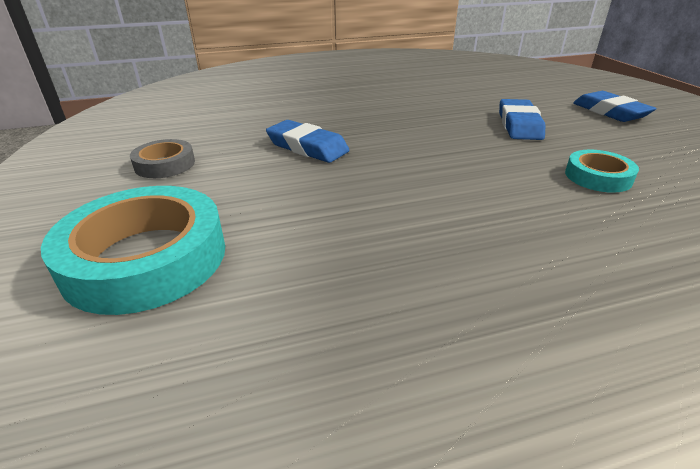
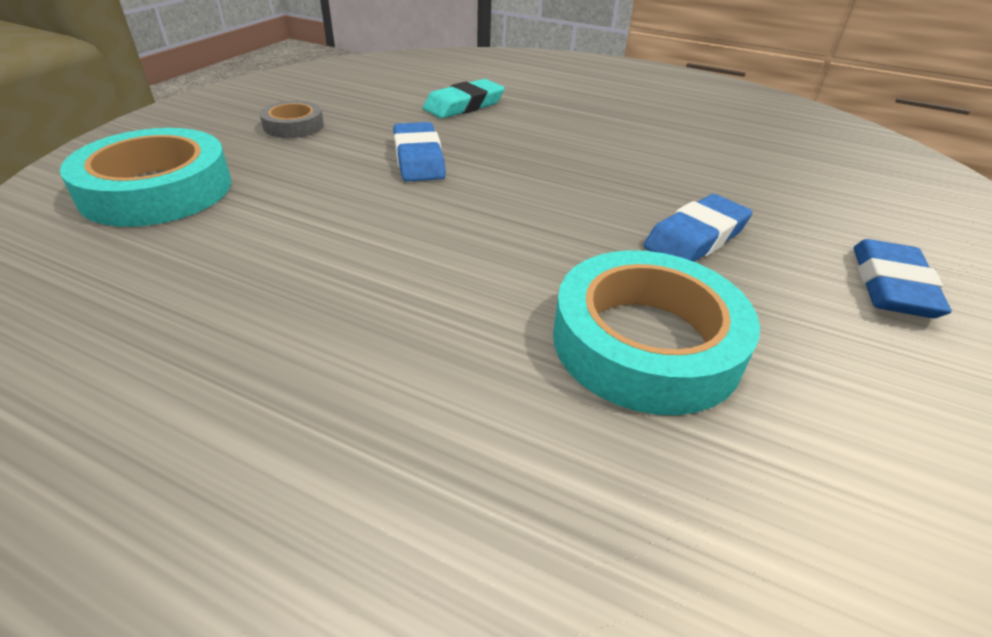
camera: 40 degrees right, 5 degrees up
turquoise tape [565,150,639,193] -> turquoise tape [553,250,760,415], size x1.93
none -> turquoise eraser [423,79,505,119]

